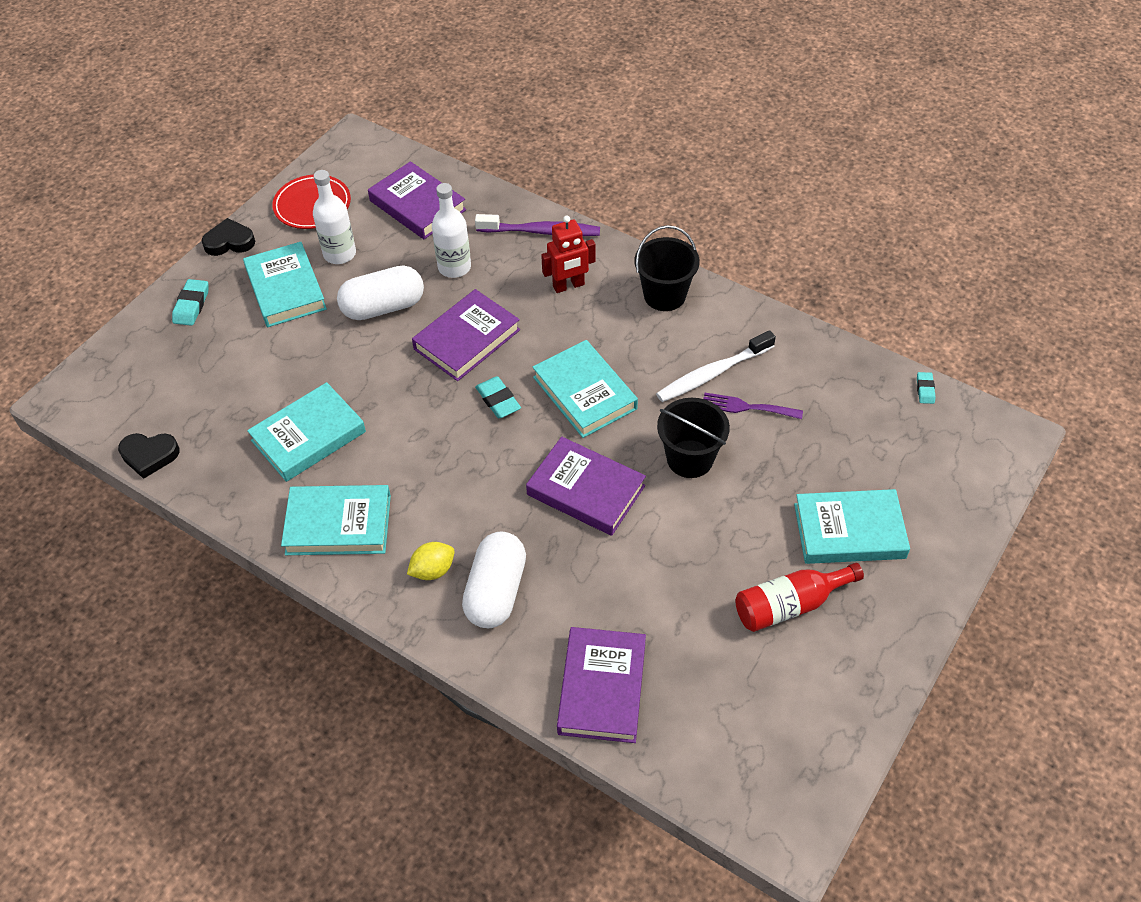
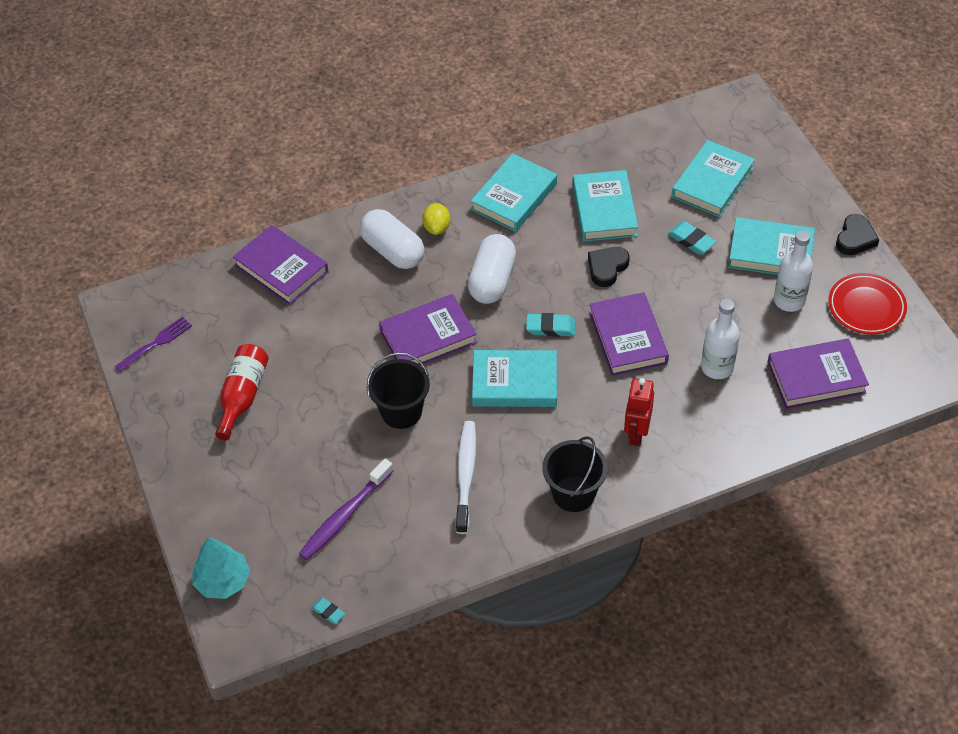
camera: 125 degrees right, 0 degrees up
black heart [118,433,180,479] -> black heart moved to [588,247,630,287]
turquoise eraser [172,279,208,326] -> turquoise eraser moved to [668,221,716,254]
white capsule [337,265,424,320] -> white capsule moved to [468,234,516,304]
purple toothbrush [475,214,600,236] -> purple toothbrush moved to [299,459,393,560]
purple fork [703,393,803,419] -> purple fork moved to [115,316,192,372]
turquoise book [794,489,910,564] -> turquoise book moved to [672,140,755,218]
none -> turquoise tree [192,537,250,599]

